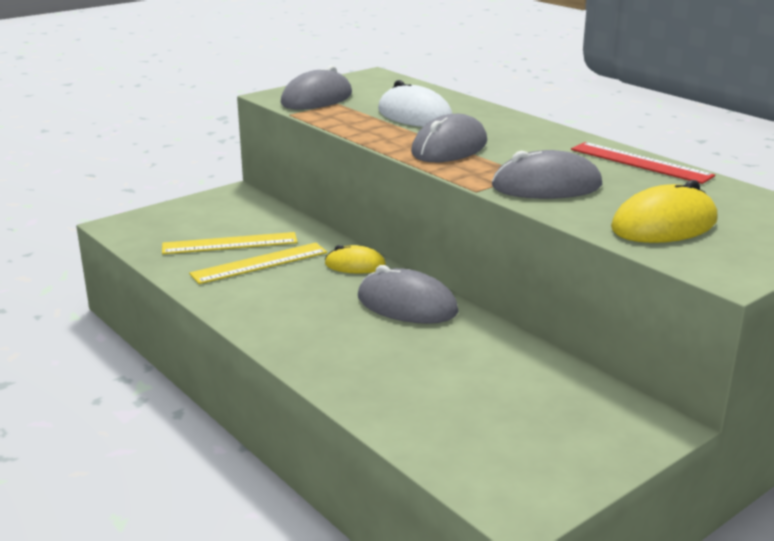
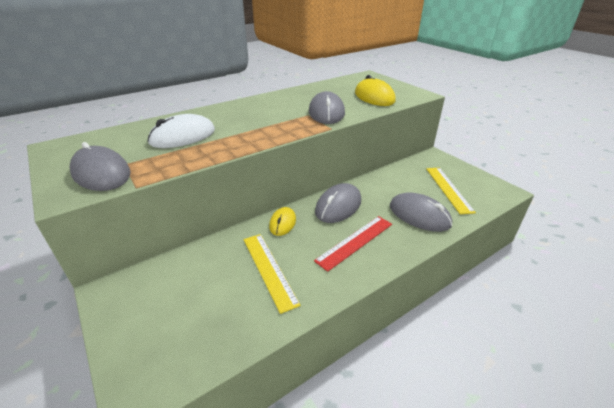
camera: 85 degrees left, 10 degrees up
yellow ruler [162,232,298,254] -> yellow ruler moved to [426,168,476,214]
grey mouse [411,114,487,162] -> grey mouse moved to [390,192,452,232]
red ruler [571,142,715,184] -> red ruler moved to [314,216,392,272]

